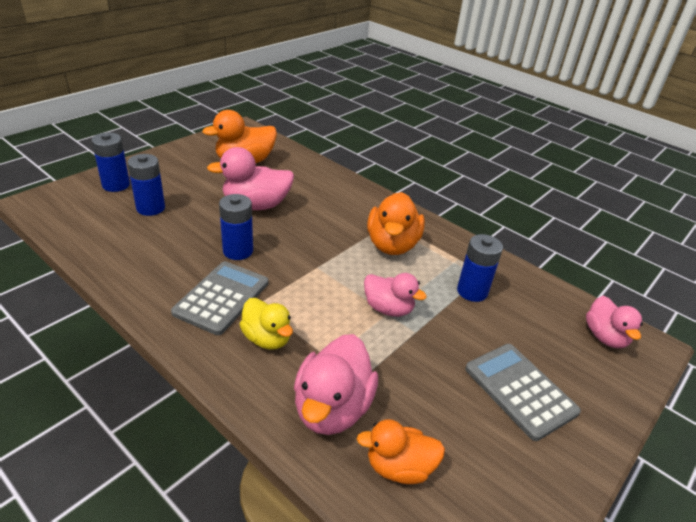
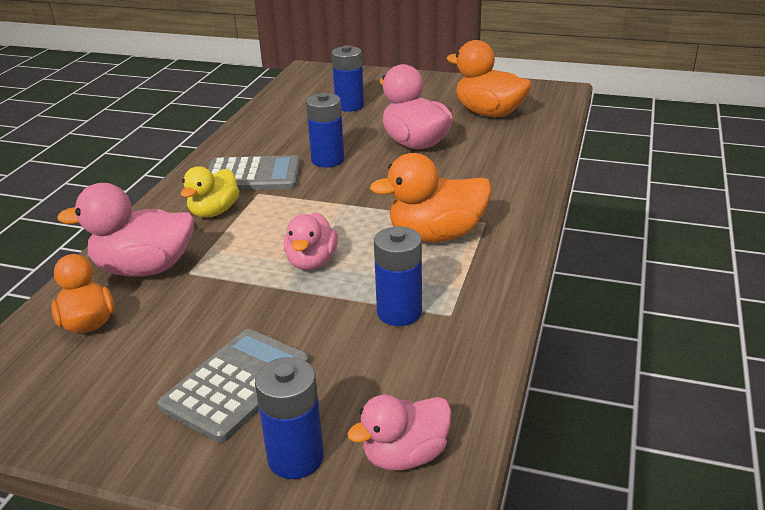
camera: 70 degrees right, 5 degrees down
blue battery [91,132,130,192] -> blue battery moved to [255,357,324,479]

